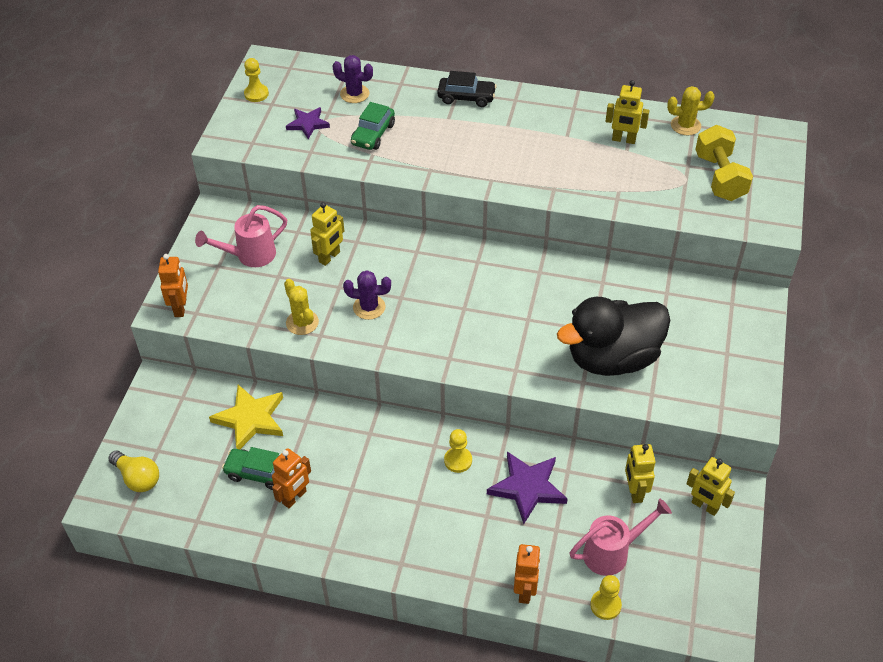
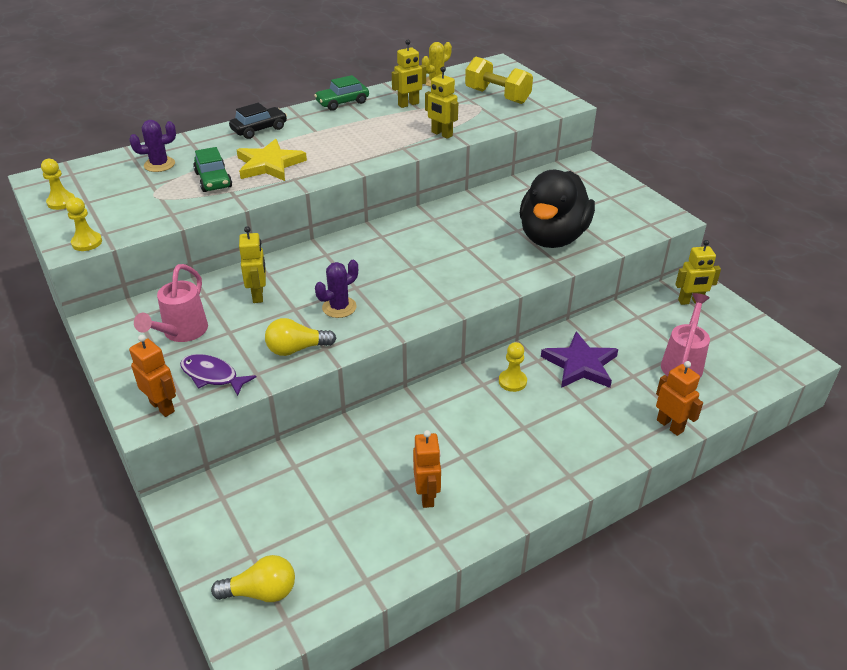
camera: 45 degrees left, 10 degrees down
yellow star [209,385,283,450] -> yellow star moved to [237,139,307,181]
green car [222,447,279,490] -> green car moved to [314,75,369,111]
yellow cactus [284,279,319,335] -> yellow light bulb [265,318,336,356]
purple star [286,107,330,139] -> none
yellow pawn [590,575,622,620] -> yellow pawn moved to [66,197,102,251]
yellow robot [625,444,656,503] -> yellow robot moved to [425,67,458,139]
none -> purple fish [180,354,256,396]

